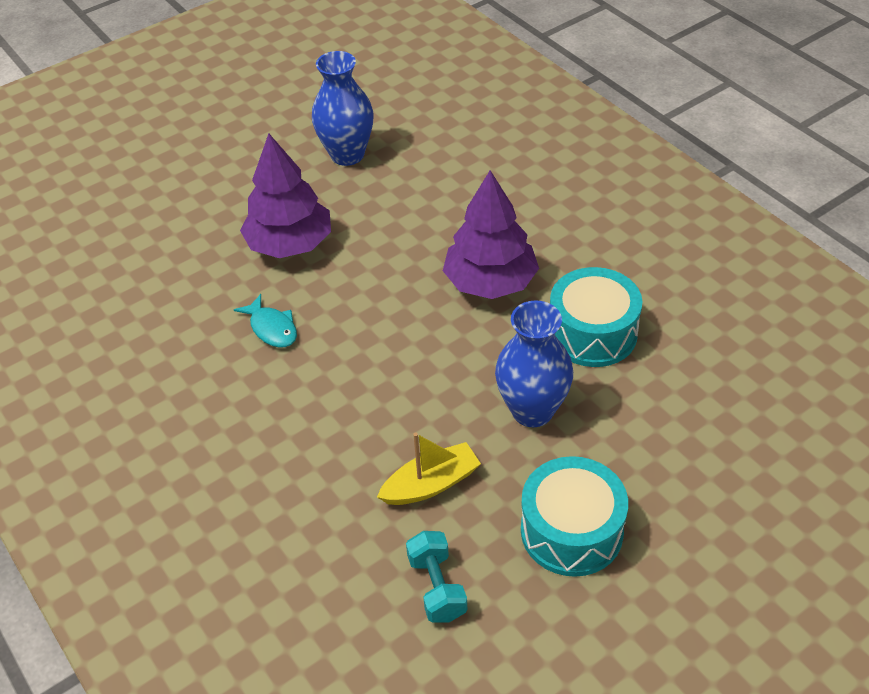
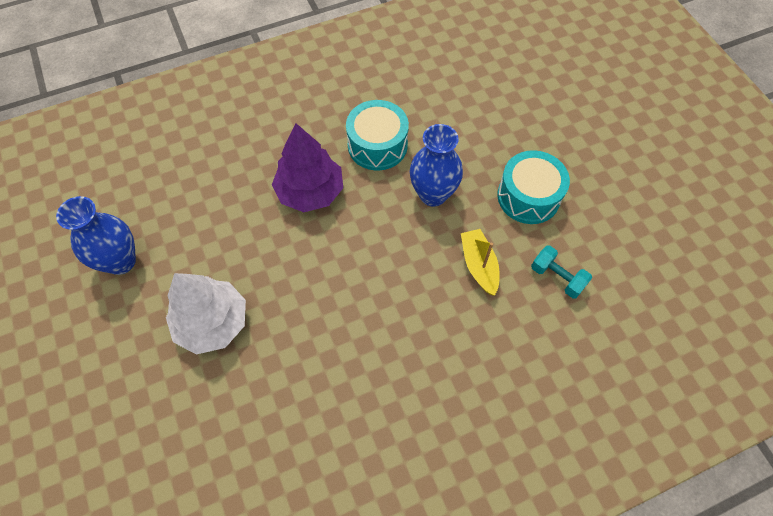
camera: 80 degrees left, 15 degrees up
turquoise fish [234,294,297,347] -> none
purple tree [240,134,331,258] -> white tree [166,273,246,354]
turquoise dumbbell [406,531,467,623] -> turquoise dumbbell turned 45 degrees clockwise [531,245,592,299]

